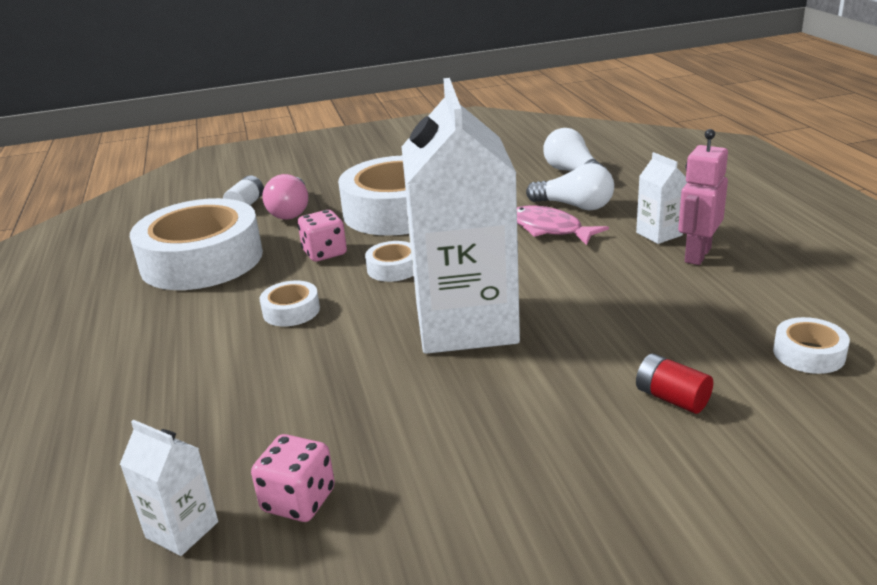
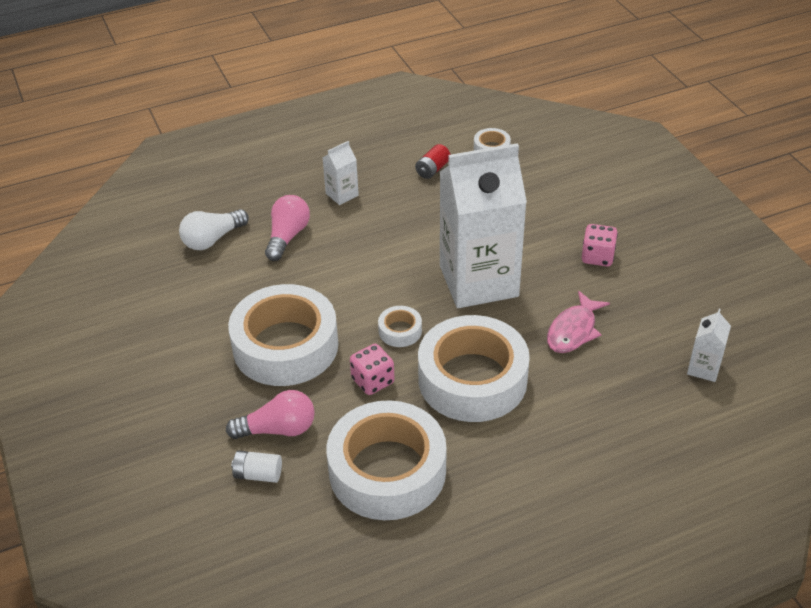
camera: 100 degrees left, 15 degrees up
pink dice [251,434,335,522] -> pink dice moved to [582,224,618,266]
white tape [259,280,320,326] -> white tape [418,315,530,422], size x2.40
pink fish [517,205,609,245] -> pink fish moved to [547,291,610,353]
white light bulb [526,163,614,211] -> pink light bulb [265,195,310,261]
red battery [636,354,713,414] -> red battery moved to [415,144,451,179]
pink robot [678,129,728,265] -> none

